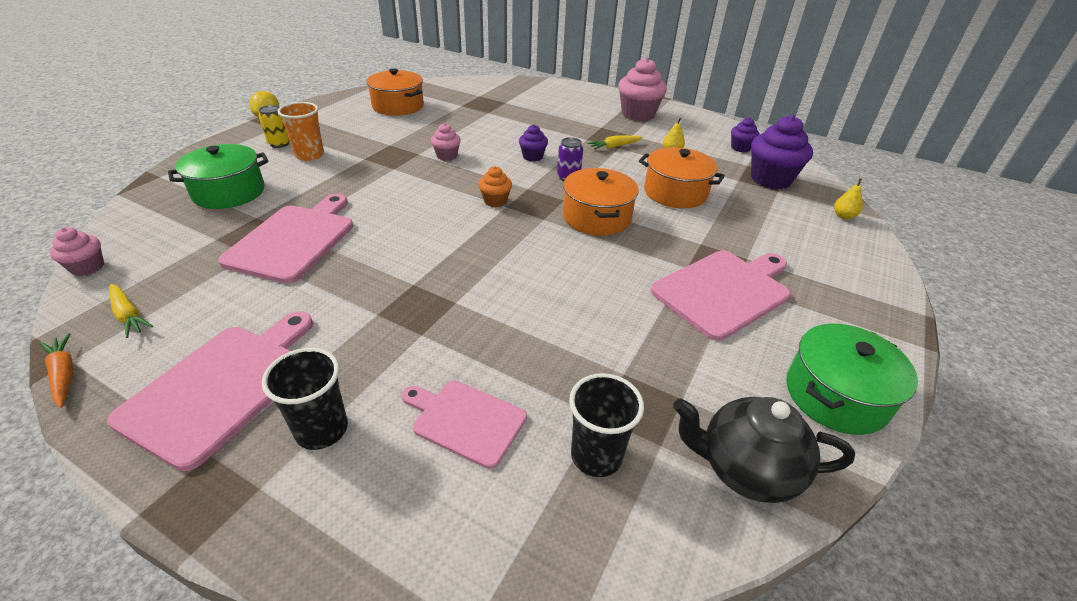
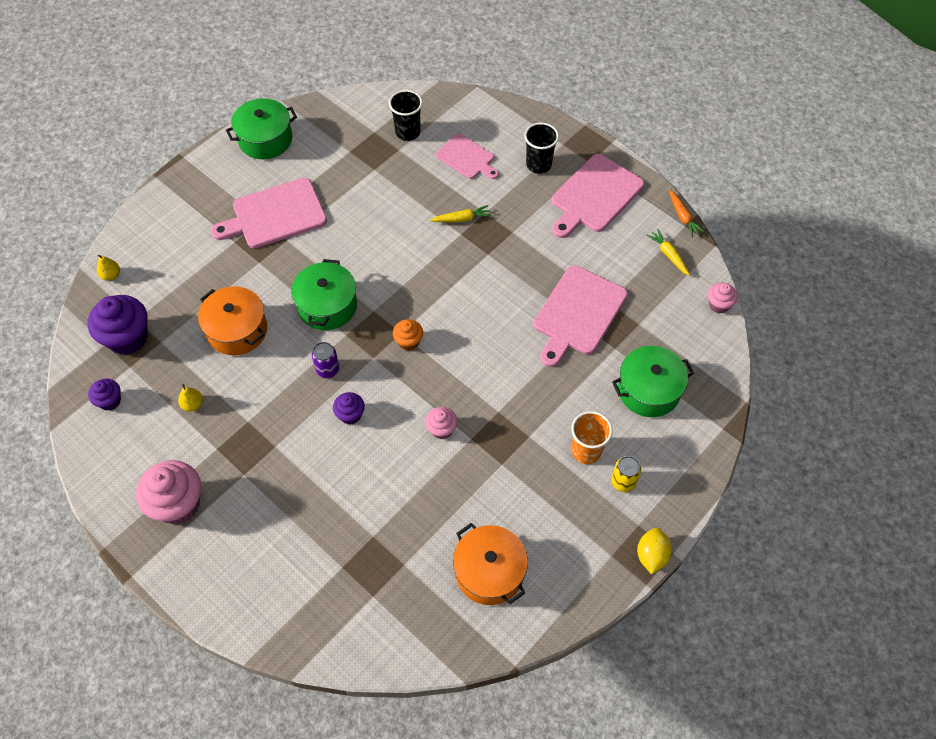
camera: 165 degrees left, 20 degrees up
orange pot [563,168,639,236] -> green pot [291,259,357,330]
yellow carrot [587,135,642,150] -> yellow carrot moved to [430,205,491,222]
black teapot [673,397,855,503] -> none

